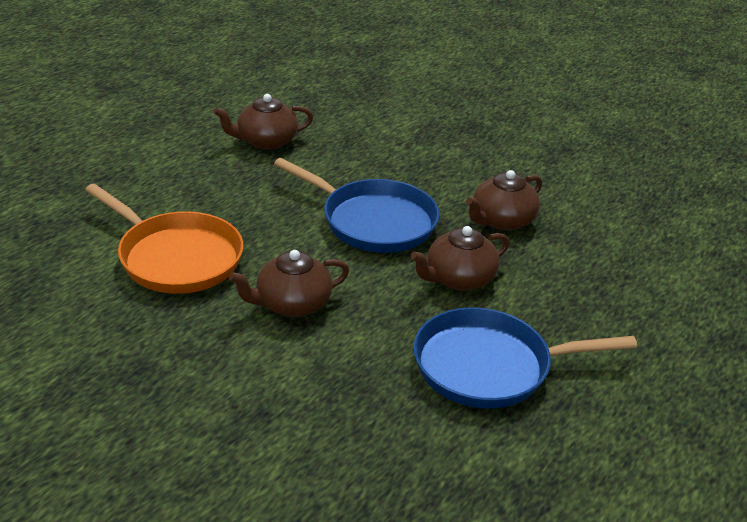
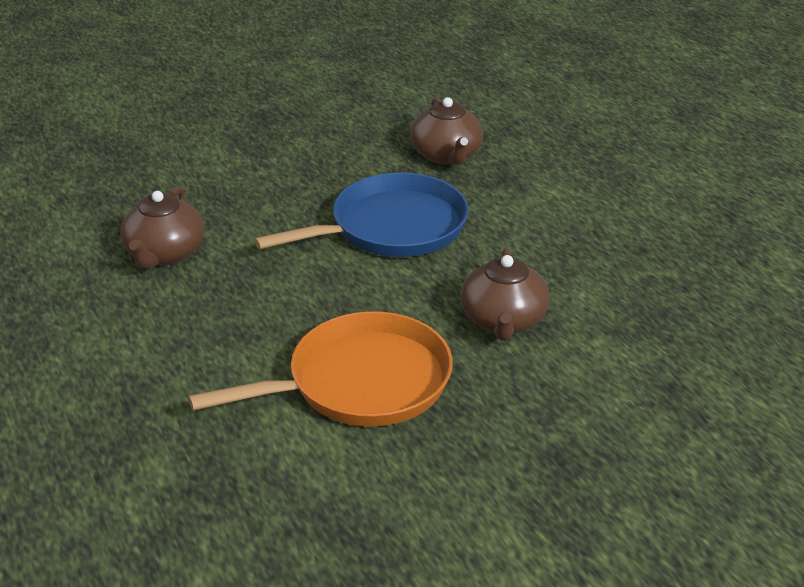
camera: 60 degrees left, 0 degrees up
brown teapot [410,226,509,291] -> none
blue pan [413,307,637,409] -> none

